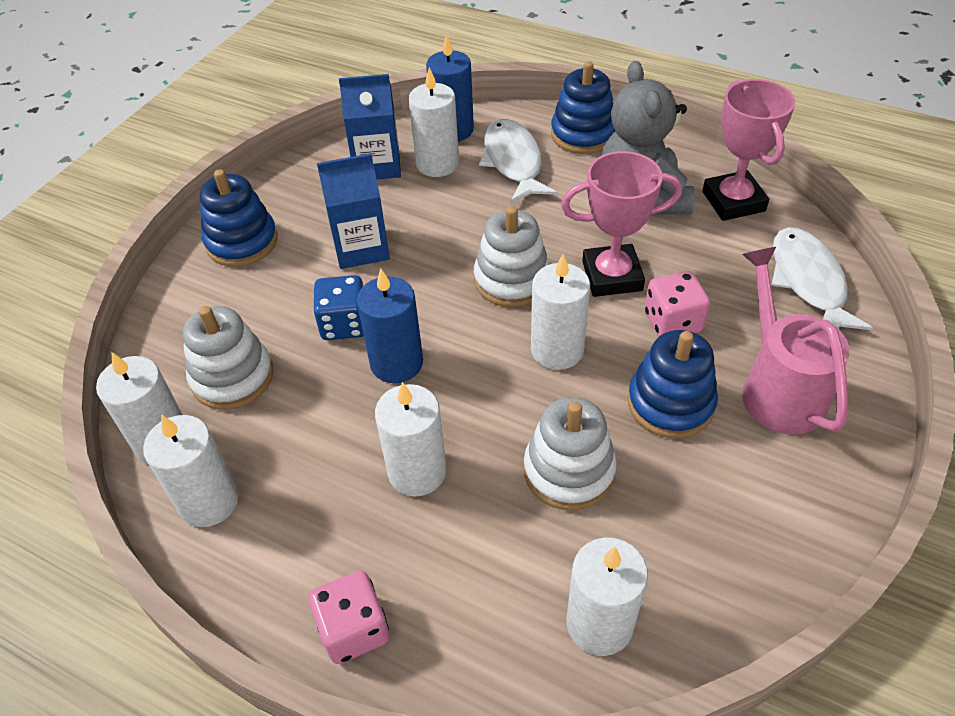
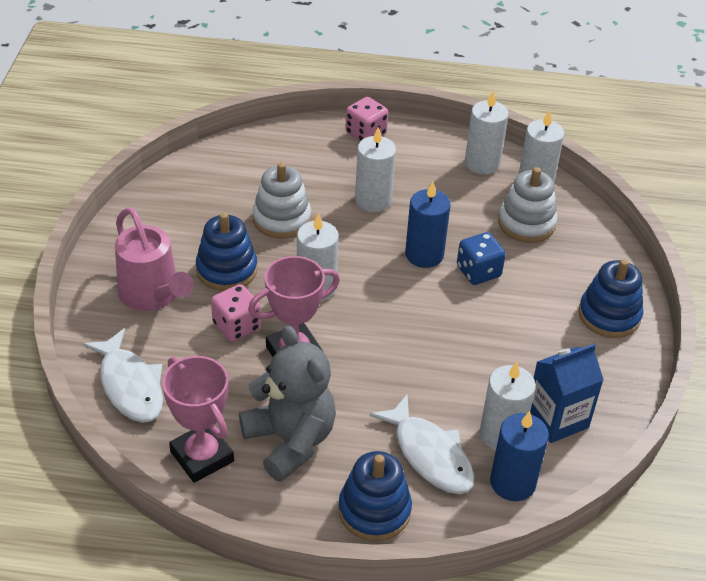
camera: 155 degrees right, 5 degrees down
blue carton [317,153,390,269] -> none
white stacking toy [474,206,550,307] -> none
white candle [567,537,648,656] -> none

